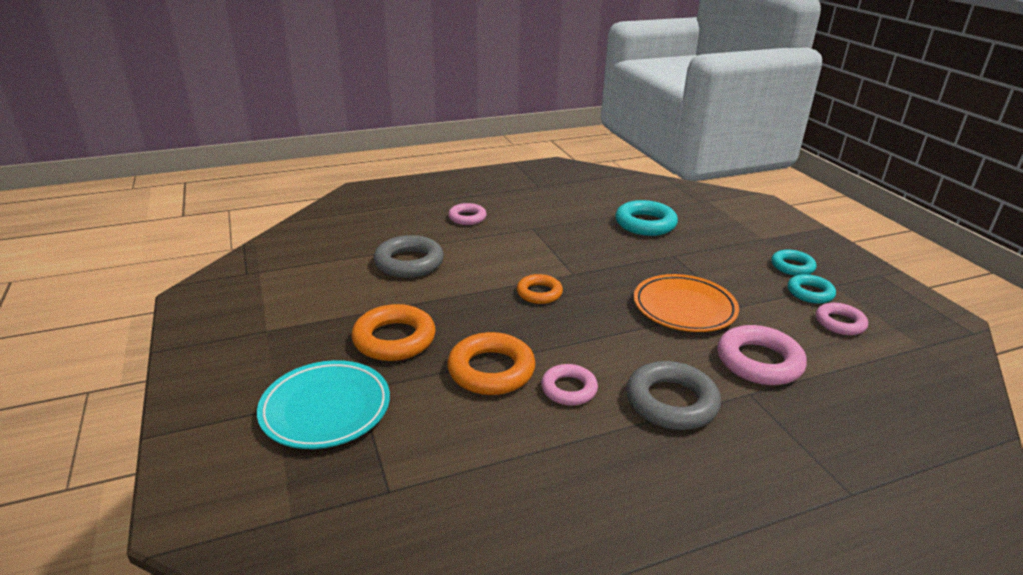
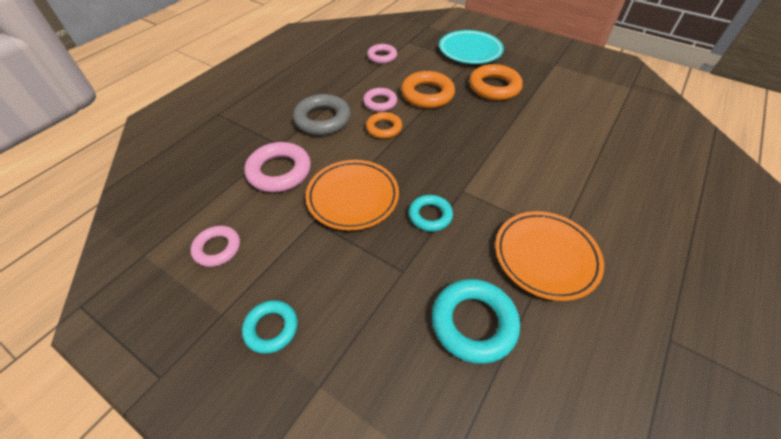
camera: 145 degrees right, 20 degrees up
grey ring [374,235,444,278] -> none
pink ring [448,203,487,225] -> pink ring moved to [367,44,397,64]
orange ring [517,274,563,304] -> orange ring moved to [366,112,402,139]
turquoise ring [788,274,836,304] -> turquoise ring moved to [409,195,453,232]
none -> orange plate [495,211,604,301]

